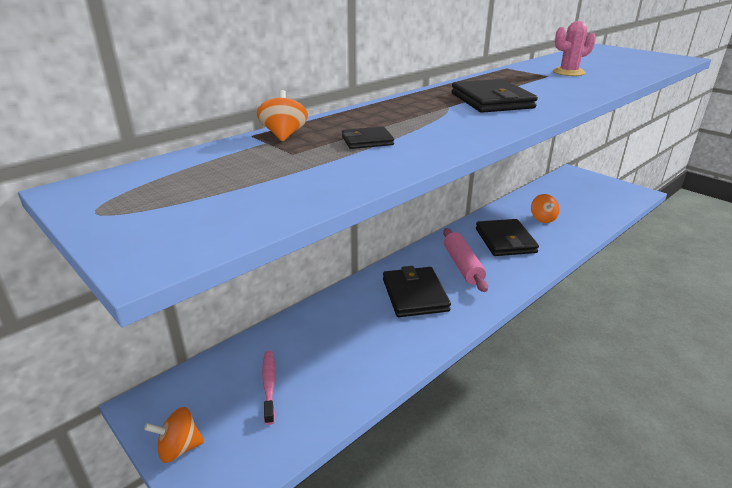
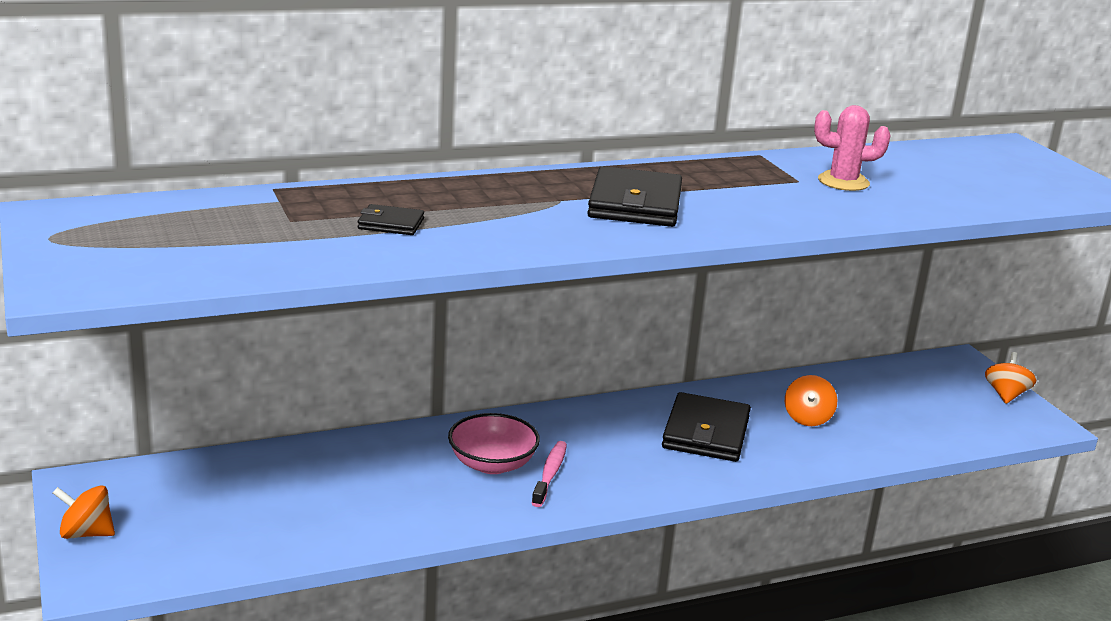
camera: 20 degrees right, 5 degrees down
orange spinning top [257,90,308,141] -> orange spinning top moved to [985,352,1036,404]
pink toothbrush [262,350,276,425] -> pink toothbrush moved to [532,441,567,507]
black wallet [383,266,451,317] -> pink bowl [448,413,540,474]
pink rolling pin [443,228,488,292] -> none

